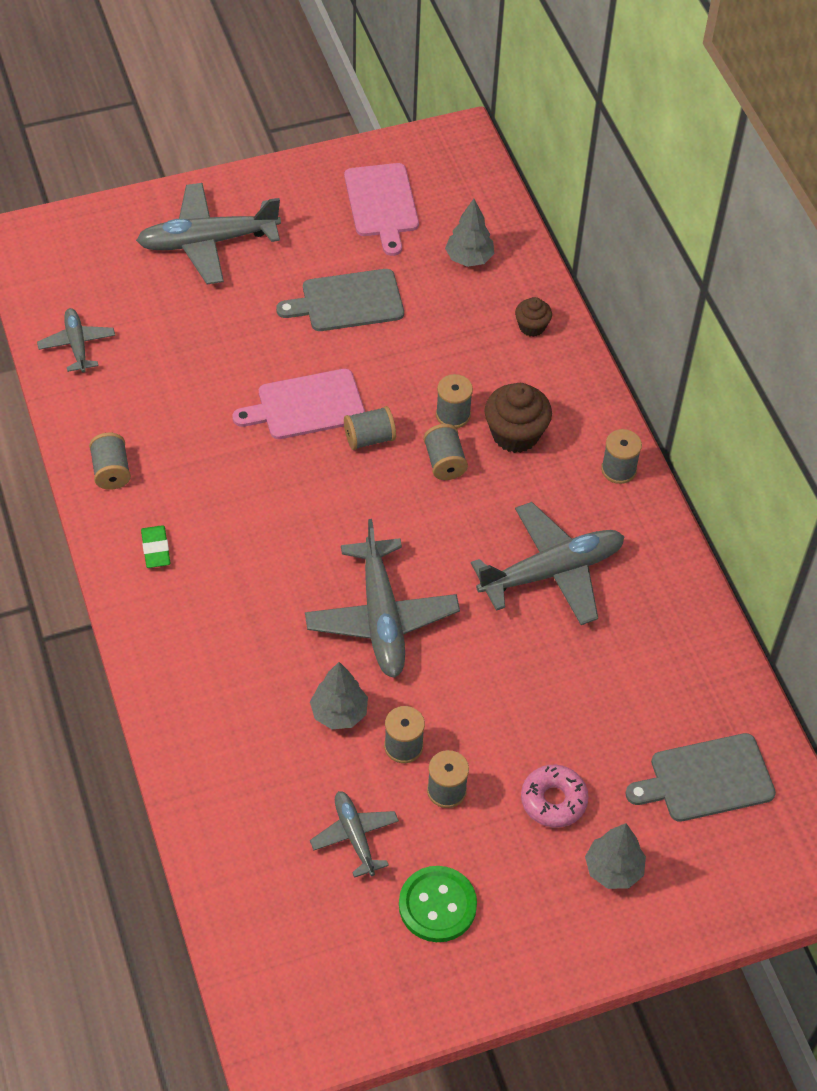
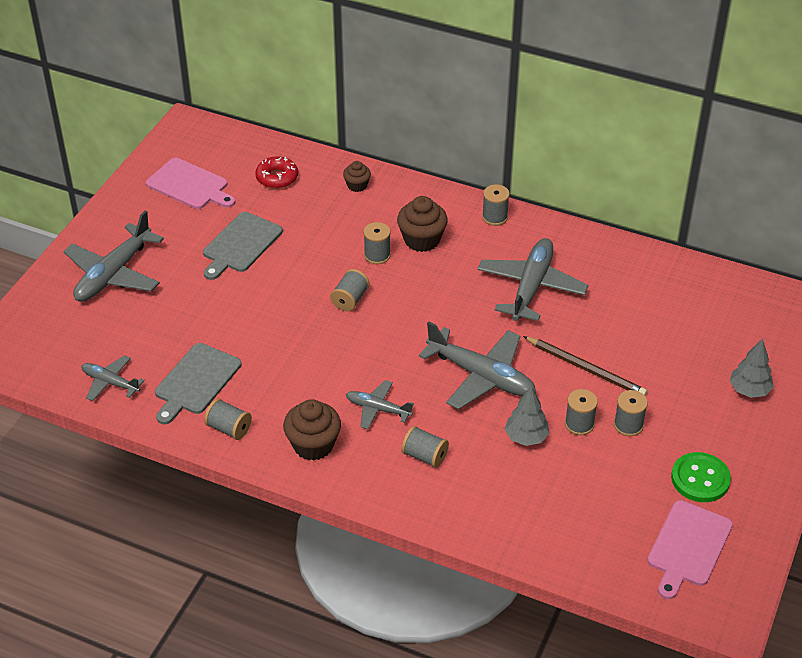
camera: 45 degrees left, 10 degrees down
green eraser [141,525,170,568] -> brown cupcake [283,399,341,461]
pink cutting board [232,369,365,439] -> pink cutting board moved to [647,500,733,599]
grey plane [310,791,399,878] -> grey plane moved to [346,380,414,429]
grey spool [423,424,468,480] -> grey spool moved to [401,426,449,468]
grey tree [445,199,495,267] -> red donut [255,156,298,189]
pink donut [521,765,589,828] -> none
grey cutting board [625,733,776,822] -> grey cutting board moved to [155,343,241,424]
none -> brown pencil [523,336,647,396]

